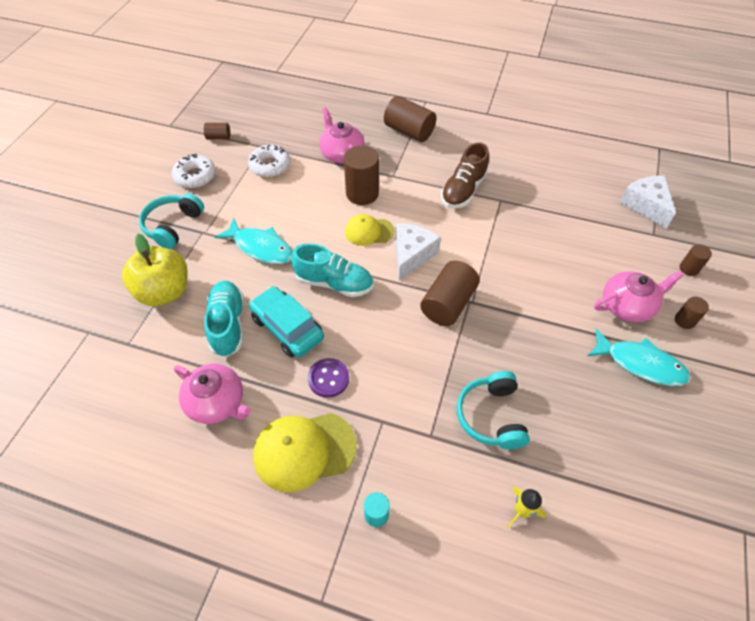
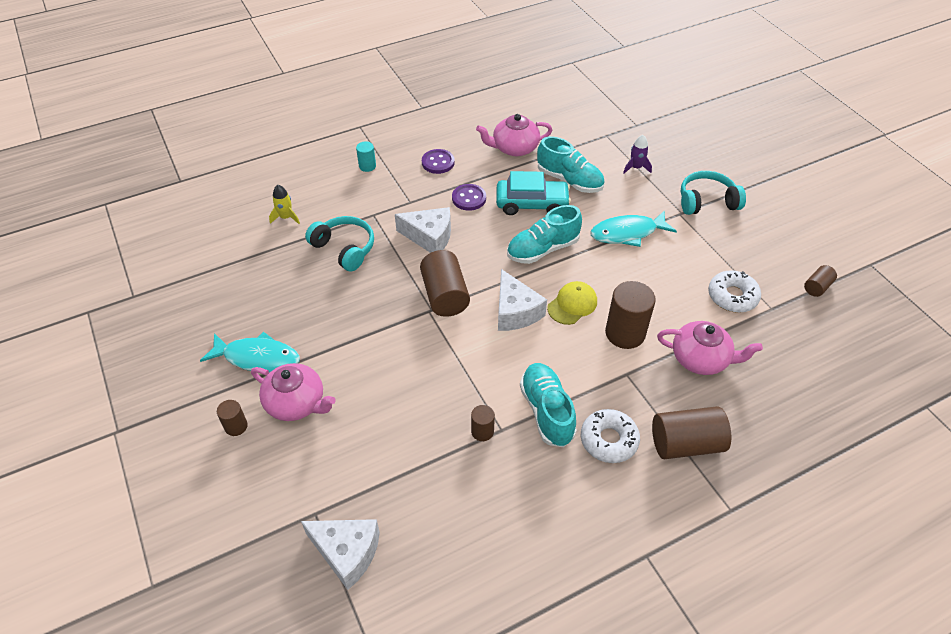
camera: 135 degrees right, 5 degrees down
yellow apple [122,234,188,306] -> purple rocket [623,135,652,173]
turquoise headphones [139,193,204,249] -> turquoise headphones turned 75 degrees counterclockwise [681,171,746,215]
white donut [172,154,216,188] -> white donut moved to [581,409,640,463]
yellow cap [253,413,357,492] -> purple button [422,149,455,174]
brown shoe [441,142,489,208] -> turquoise shoe [520,363,577,447]
turquoise fish [587,329,691,386] -> turquoise fish turned 150 degrees counterclockwise [200,332,300,373]
pink teapot [594,271,684,322] -> pink teapot turned 90 degrees counterclockwise [251,363,336,421]
brown cylinder [680,244,712,276] -> brown cylinder moved to [471,405,495,441]
none -> white cheese [395,207,451,253]

